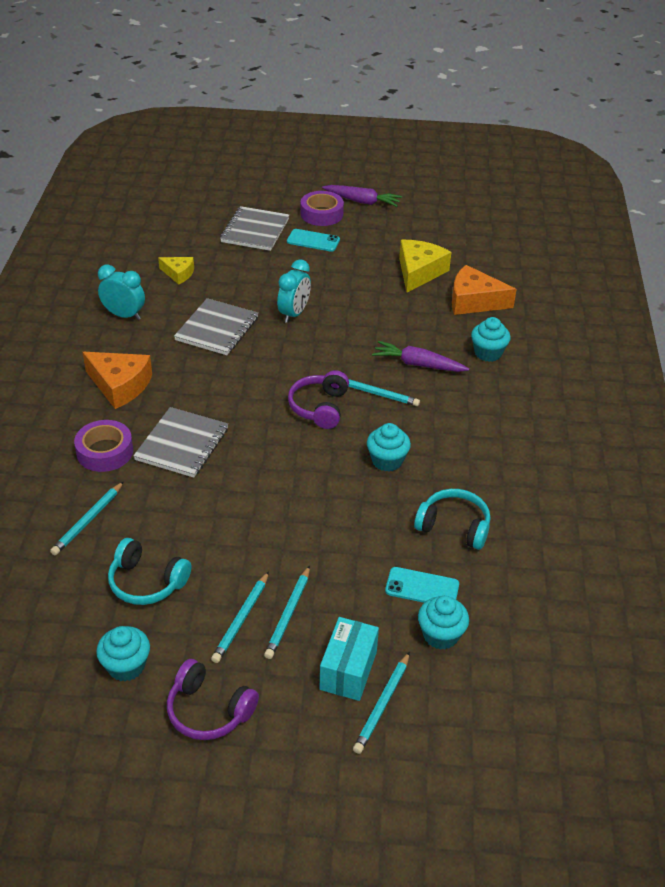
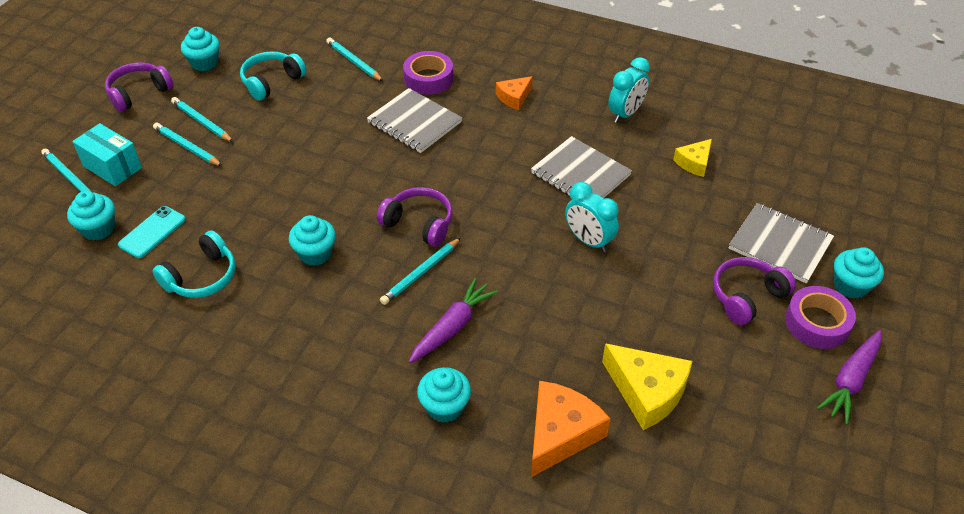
camera: 110 degrees right, 5 degrees up
orange cheese [83,352,152,409] -> orange cheese [496,76,533,110], size x0.58
turquoise phone [287,229,340,252] -> purple headphones [713,257,796,325]
none -> turquoise cupcake [834,247,884,299]

